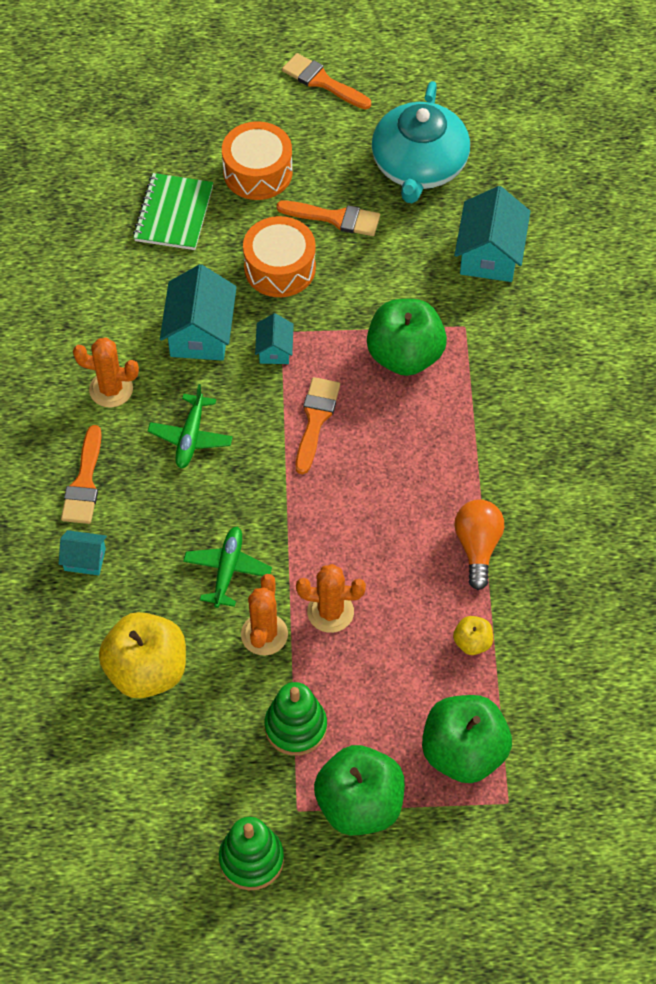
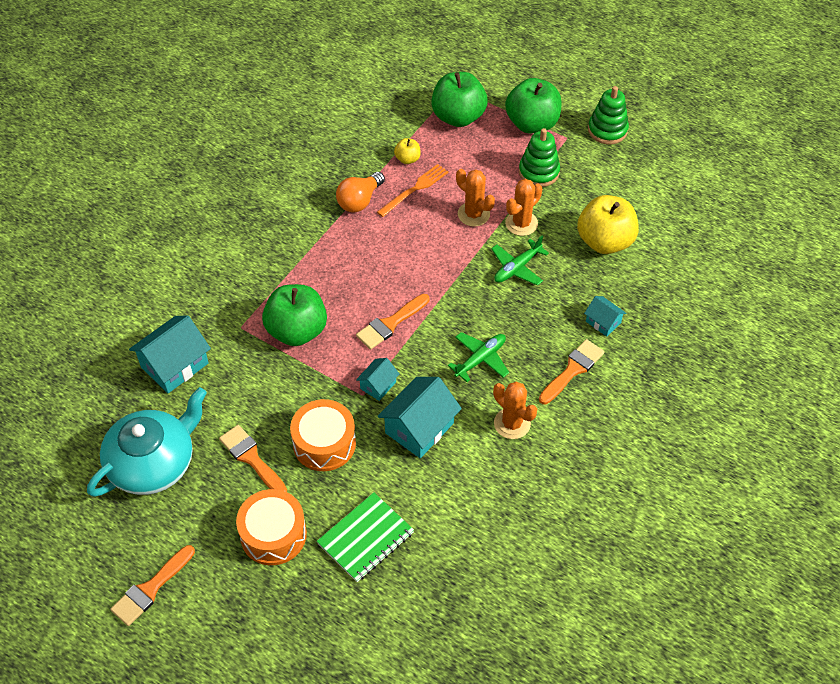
camera: 145 degrees left, 5 degrees down
orange brush [282,53,371,109] -> orange brush turned 60 degrees clockwise [110,545,195,626]
none -> orange fork [377,164,448,217]

